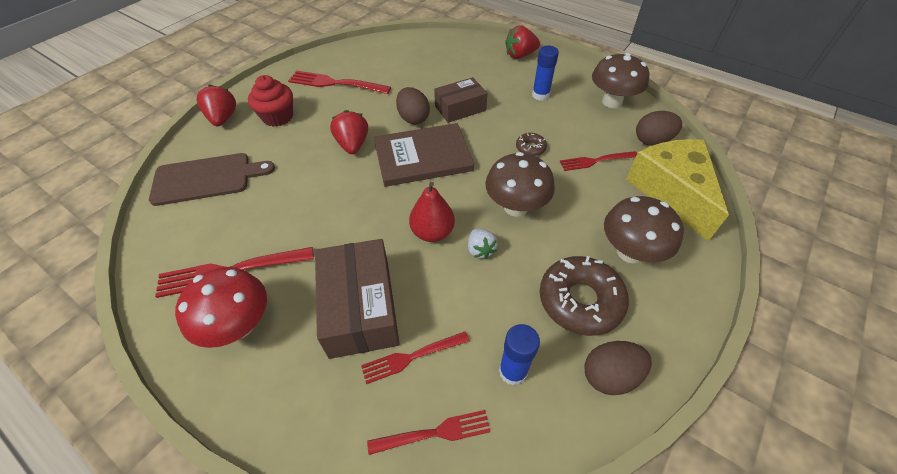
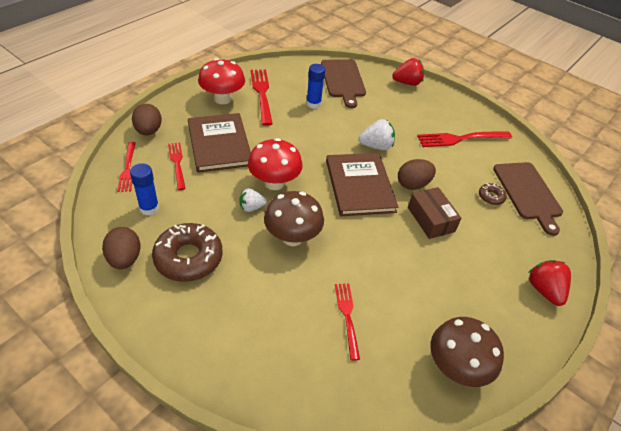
camera: 90 degrees right, 5 degrees down
red cupcake [248,75,293,127] -> none
red fork [288,71,391,94] -> red fork turned 120 degrees counterclockwise [417,131,512,147]
brown box [315,239,399,359] -> brown book [188,113,251,173]
red strawberry [330,110,368,154] -> white strawberry [358,119,395,150]
red pear [409,182,455,242] -> red mushroom [248,138,303,190]
brown donut [516,133,547,156] -> brown donut moved to [479,183,507,205]
blue glue stick [532,45,559,101] -> blue glue stick moved to [306,64,325,109]
brown mushroom [604,196,684,264] -> none
yellow cheese [626,139,729,241] -> none
brown egg [636,111,682,145] -> brown egg moved to [132,104,162,135]
none -> brown cutting board [493,162,563,236]

